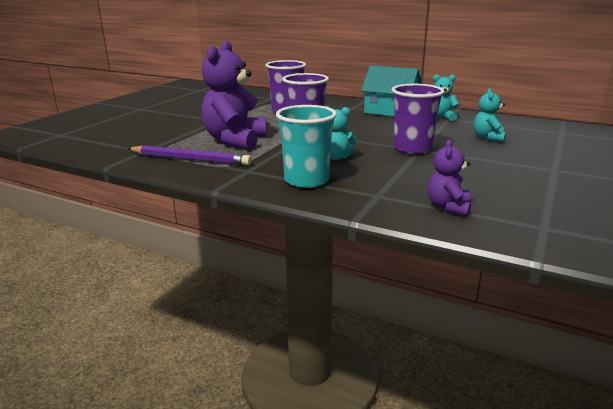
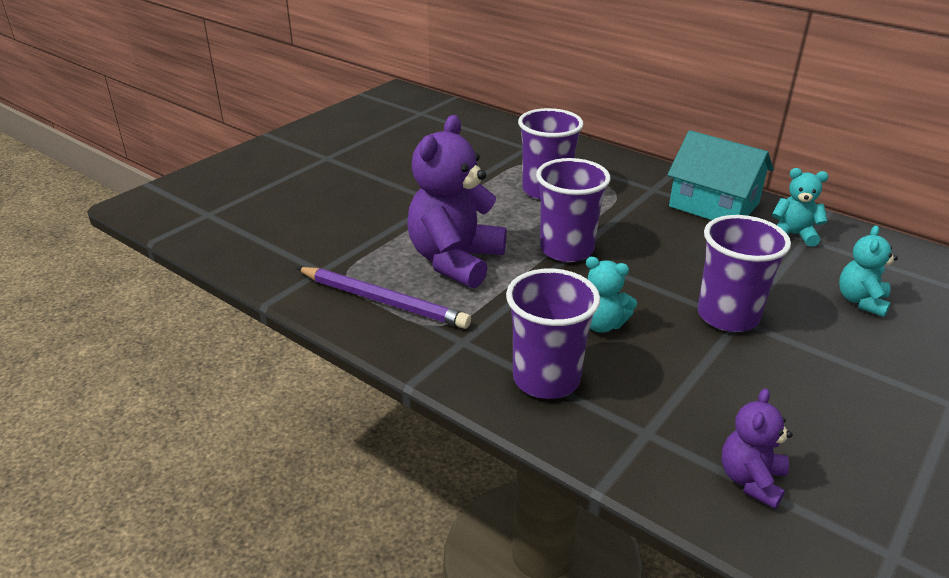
camera: 10 degrees right, 10 degrees up
turquoise cup [276,105,337,188] -> purple cup [506,268,600,399]

